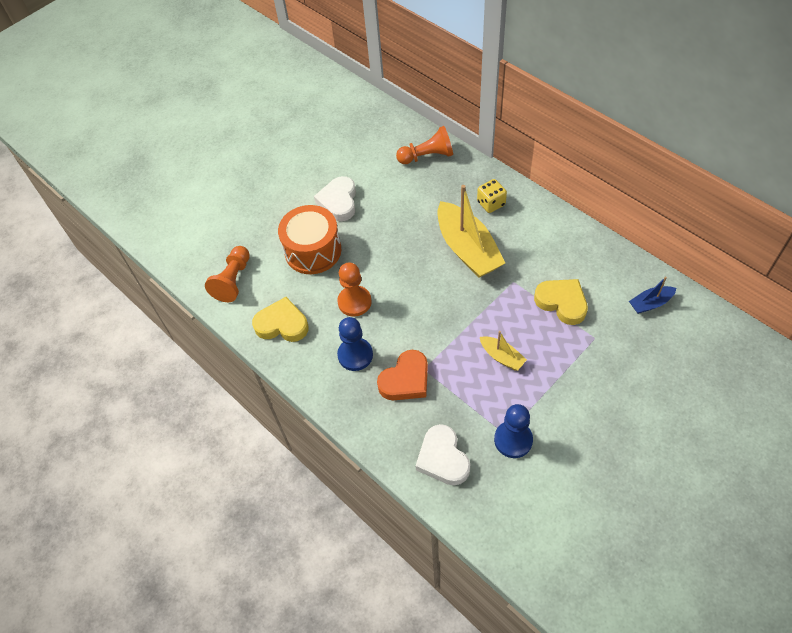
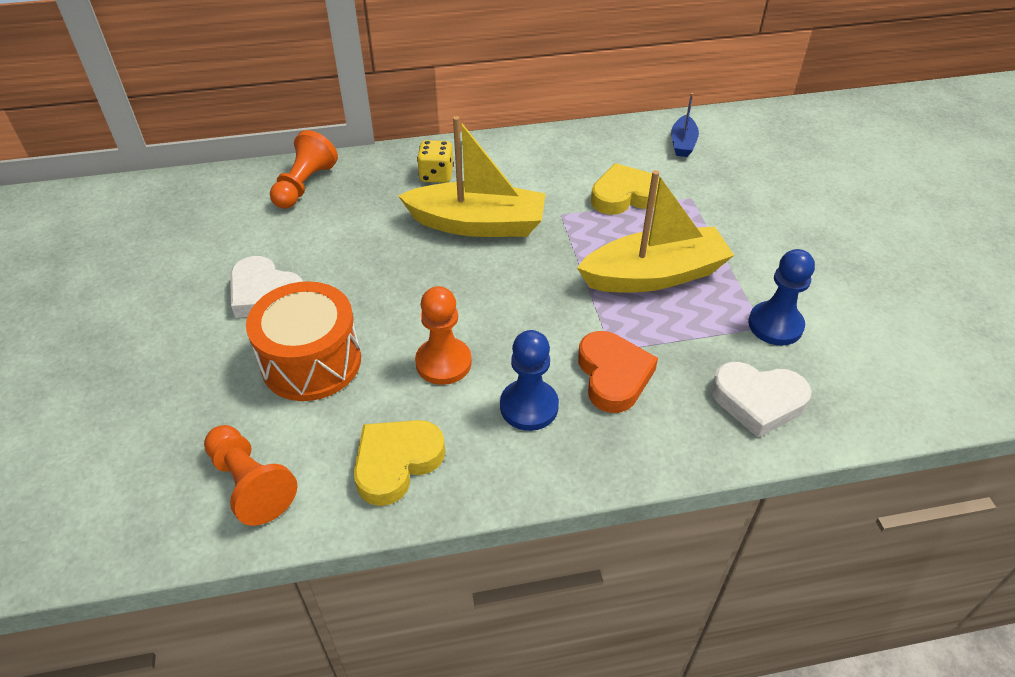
camera: 60 degrees left, 10 degrees down
yellow boat [480,331,527,371] -> yellow boat [577,170,734,293], size x2.08

